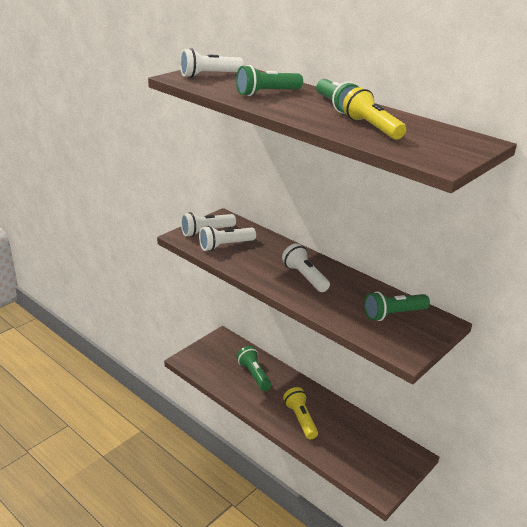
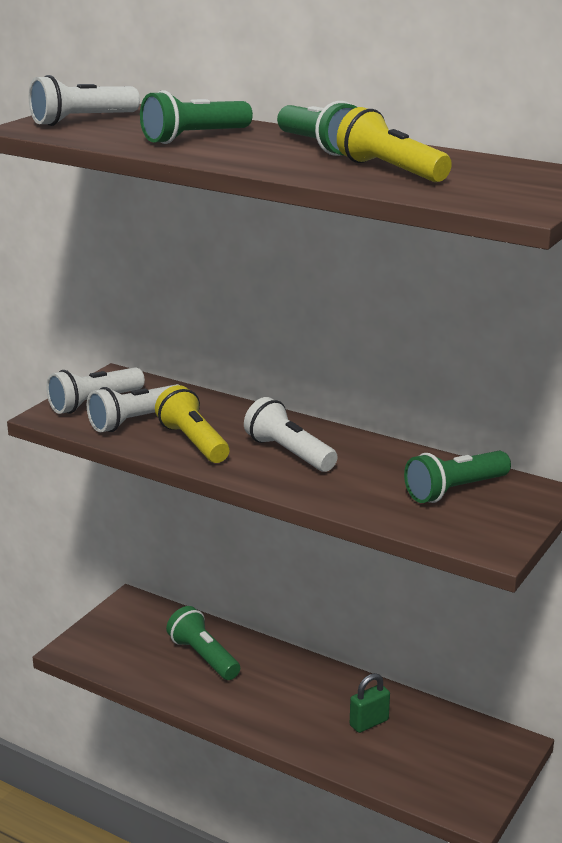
camera: 10 degrees left, 5 degrees down
yellow flashlight [283,387,318,439] -> yellow flashlight moved to [155,385,229,463]
none -> green padlock [350,673,390,733]

